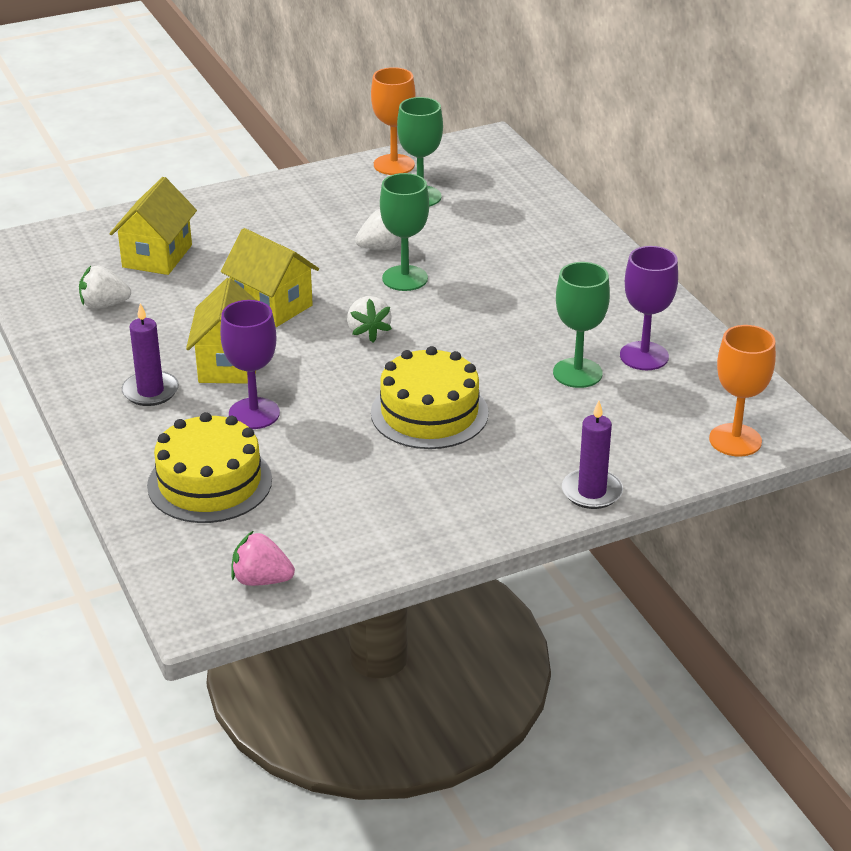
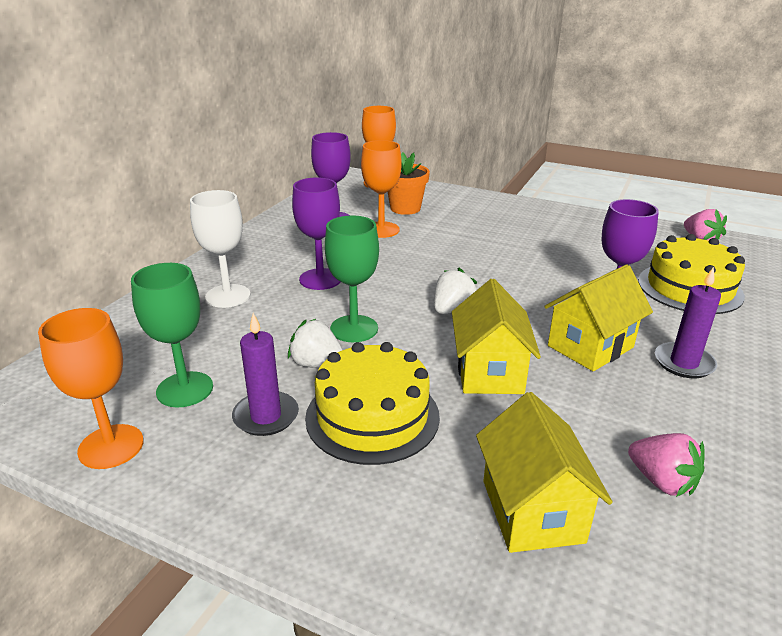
camera: 130 degrees left, 5 degrees down
white strawberry [79,265,131,309] -> pink strawberry [628,433,705,497]
yellow house [109,177,197,275] -> yellow house turned 75 degrees counterclockwise [476,392,613,553]
yellow cake [371,346,489,449] -> yellow cake moved to [305,342,440,465]
green goblet [553,262,610,388] -> orange goblet [361,140,402,238]
purple candle [562,401,623,509] -> purple candle moved to [232,313,299,436]
none -> white goblet [190,190,250,308]
none -> purple goblet [292,177,340,290]
none -> orange flower pot [388,152,430,215]

